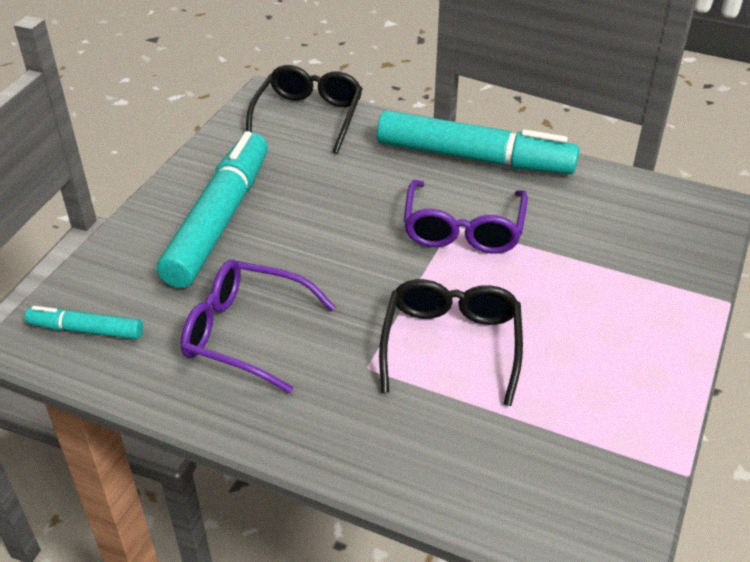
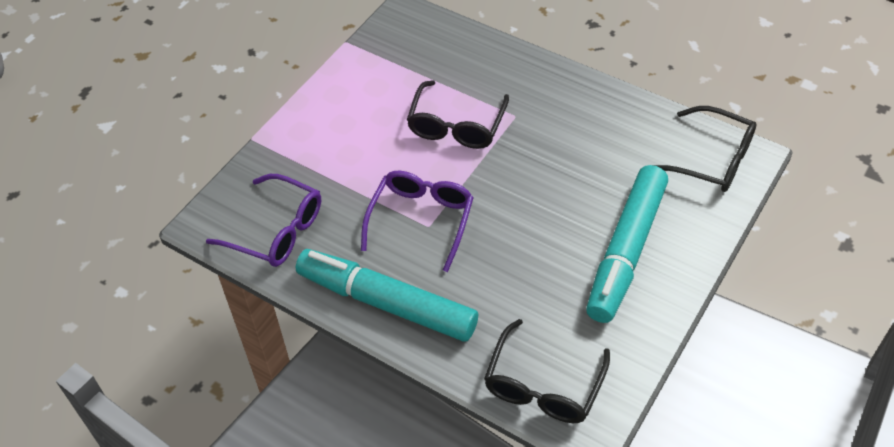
camera: 170 degrees left, 10 degrees up
turquoise marker [25,306,143,340] -> black glasses [653,106,757,192]
purple glasses [180,260,336,393] -> purple glasses moved to [206,174,321,267]

